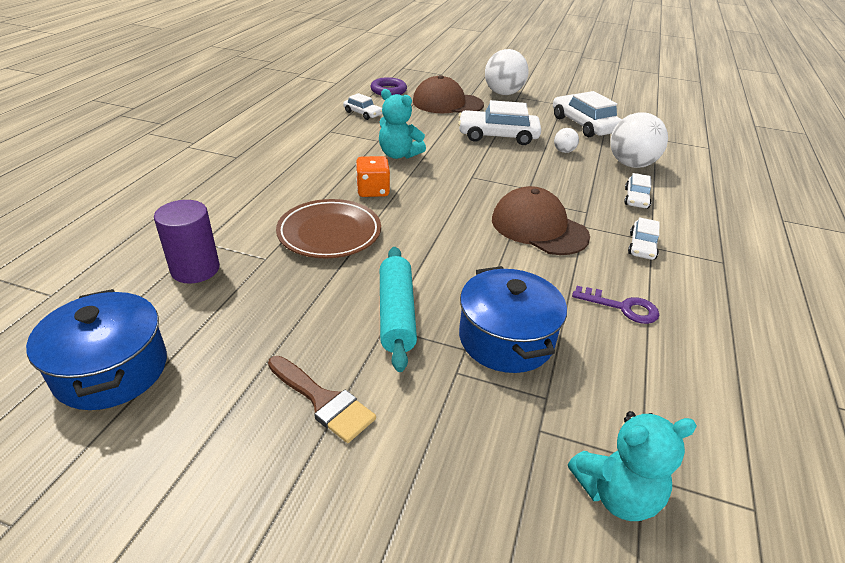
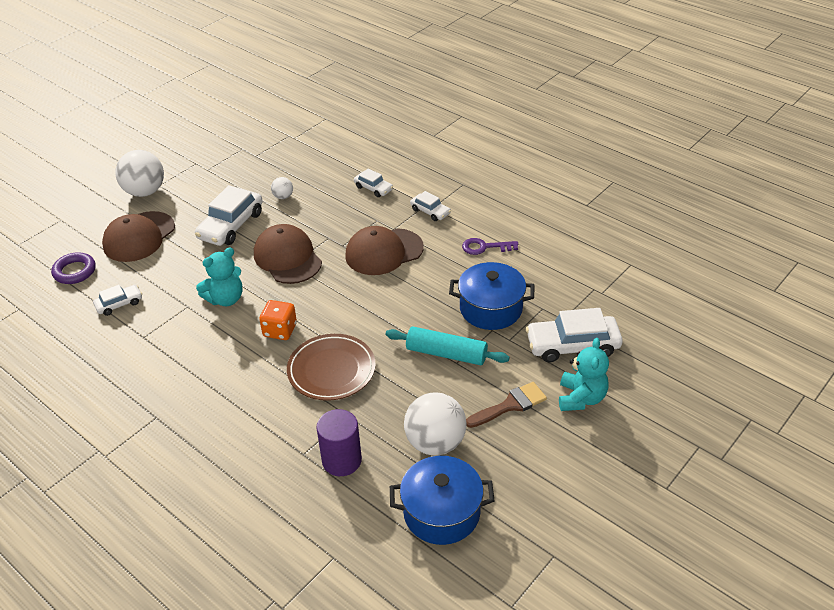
camera: 65 degrees left, 5 degrees up
white car [553,91,622,137] -> white car moved to [526,308,623,362]
turquoise teddy bear [568,411,697,521] -> turquoise teddy bear moved to [559,338,609,411]
purple key [572,286,659,324] -> purple key turned 135 degrees counterclockwise [462,238,518,255]
white ball [611,112,668,168] -> white ball moved to [404,393,467,456]
none -> brown cap [254,224,322,284]

